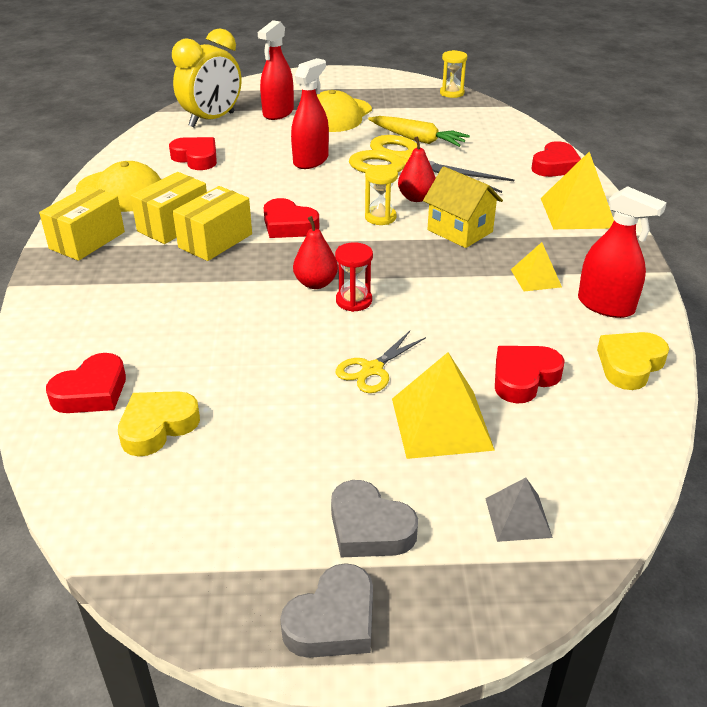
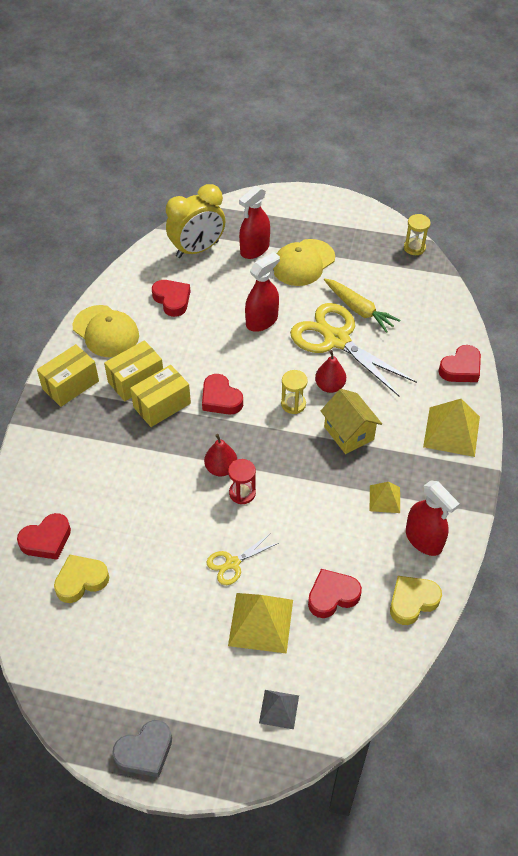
camera: 15 degrees right, 15 degrees up
grey heart [331,480,418,557] -> none

